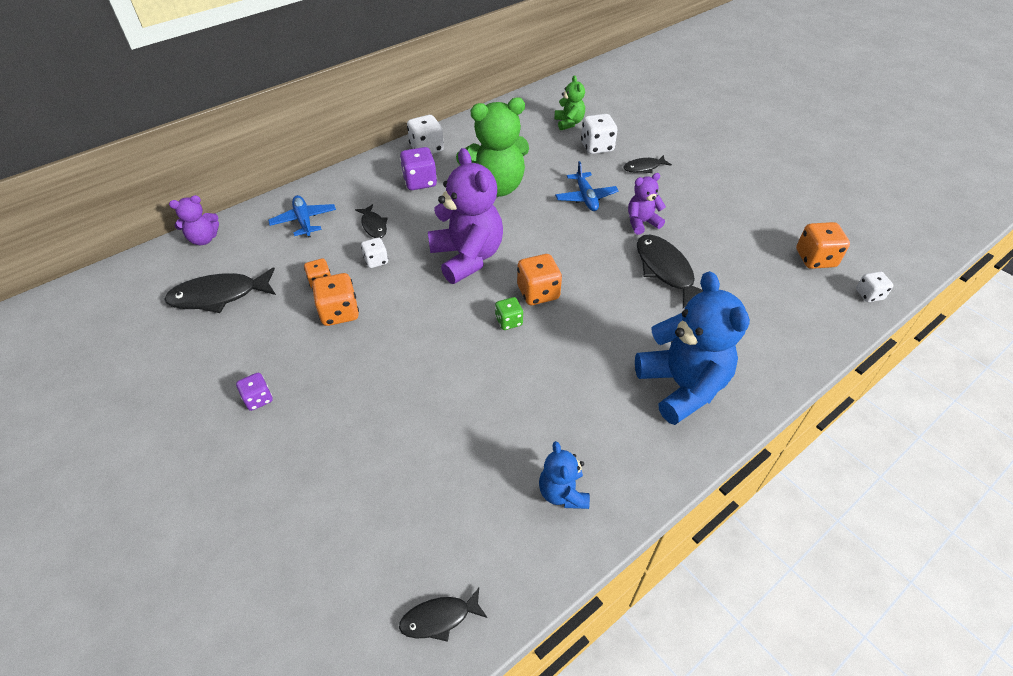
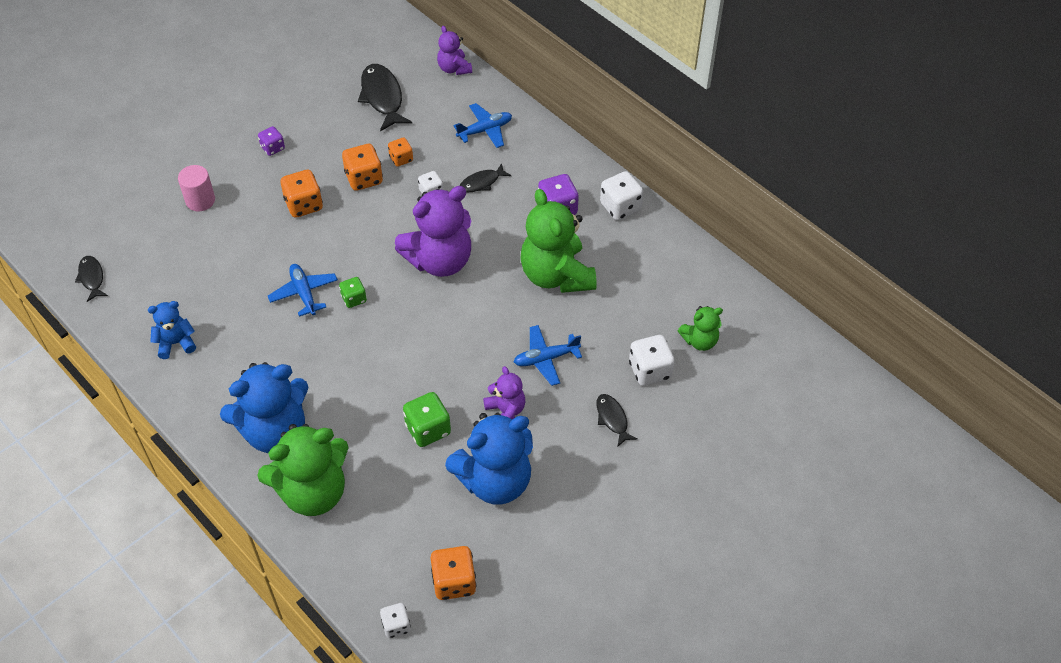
camera: 85 degrees right, 5 degrees up
orange dice [517,254,562,305] -> orange dice moved to [281,170,323,218]
black fish [637,235,703,308] -> green dice [403,392,451,447]
none -> pink cylinder [178,165,215,211]
none -> green teddy bear [257,424,349,516]
none -> blue plane [268,264,338,317]
none -> blue teddy bear [445,413,533,505]

